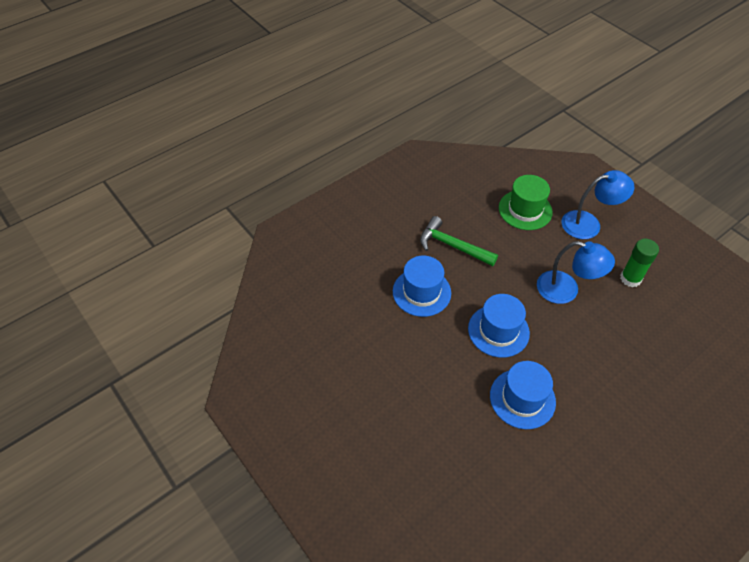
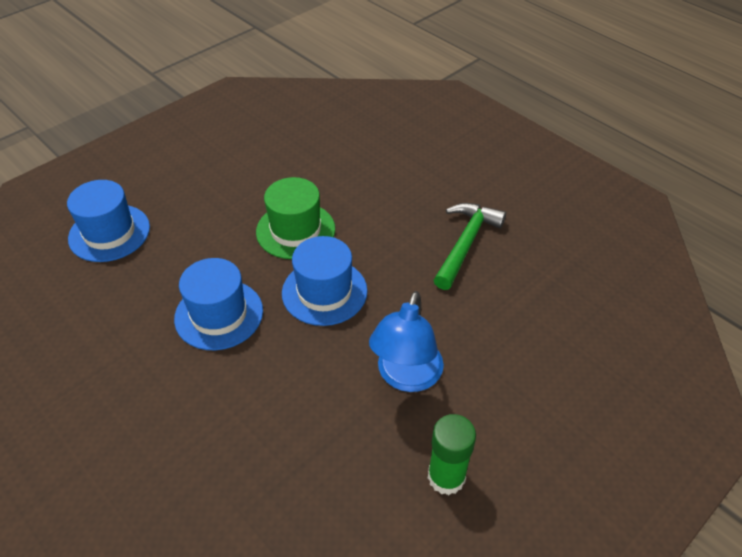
camera: 85 degrees right, 5 degrees down
blue hat [393,256,451,317] -> blue hat moved to [67,180,150,262]
green hat [499,175,553,230] -> green hat moved to [256,177,335,259]
blue lamp [562,170,634,239] -> none

